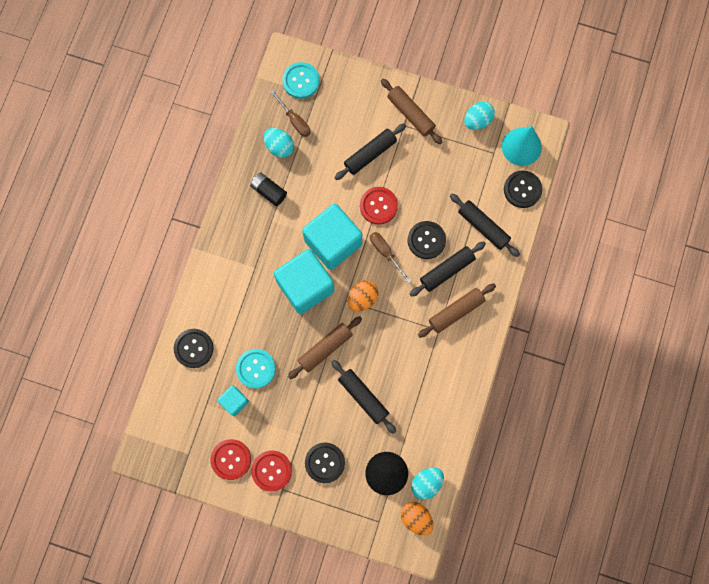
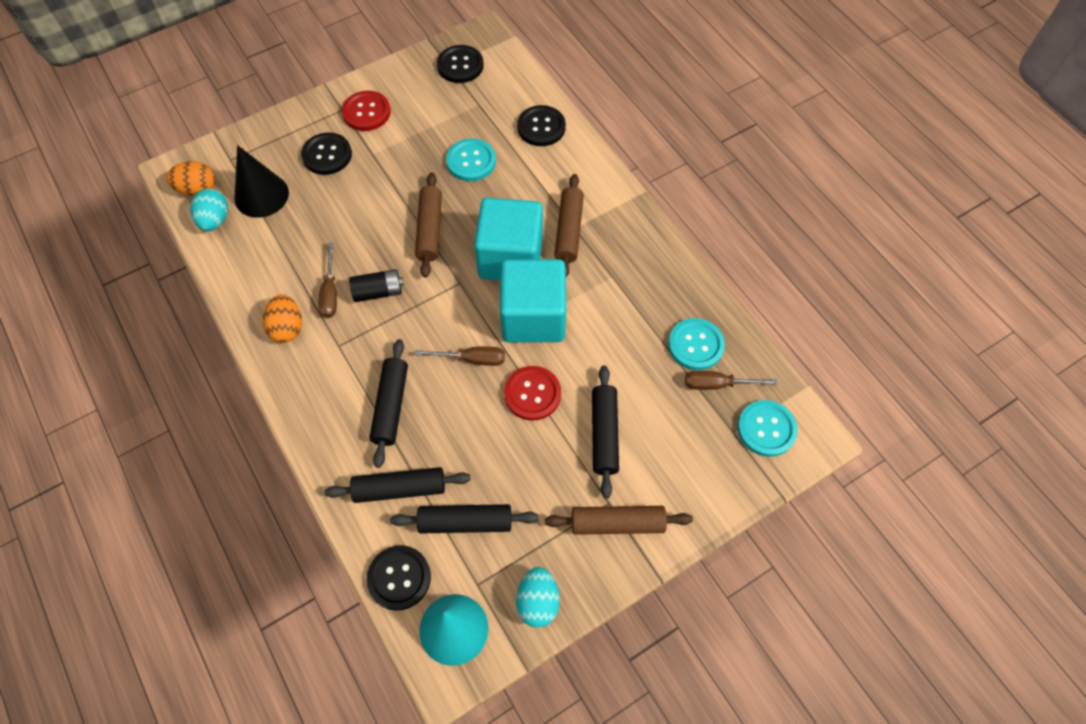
camera: 130 degrees right, 15 degrees down
red button [211,439,251,480] -> none
turquoise cube [217,385,249,416] -> none
black battery [250,173,287,206] -> black battery moved to [349,269,404,302]
turquoise egg [264,128,294,158] -> turquoise button [668,318,725,370]
black rolling pin [331,360,396,434] -> black rolling pin moved to [390,504,538,534]
orange egg [348,280,379,311] -> orange egg moved to [263,294,302,343]
black button [408,221,446,259] -> black button moved to [437,45,484,83]
brown rolling pin [418,284,496,338] -> brown rolling pin moved to [554,174,584,277]
none -> brown screwdriver [318,242,337,318]

